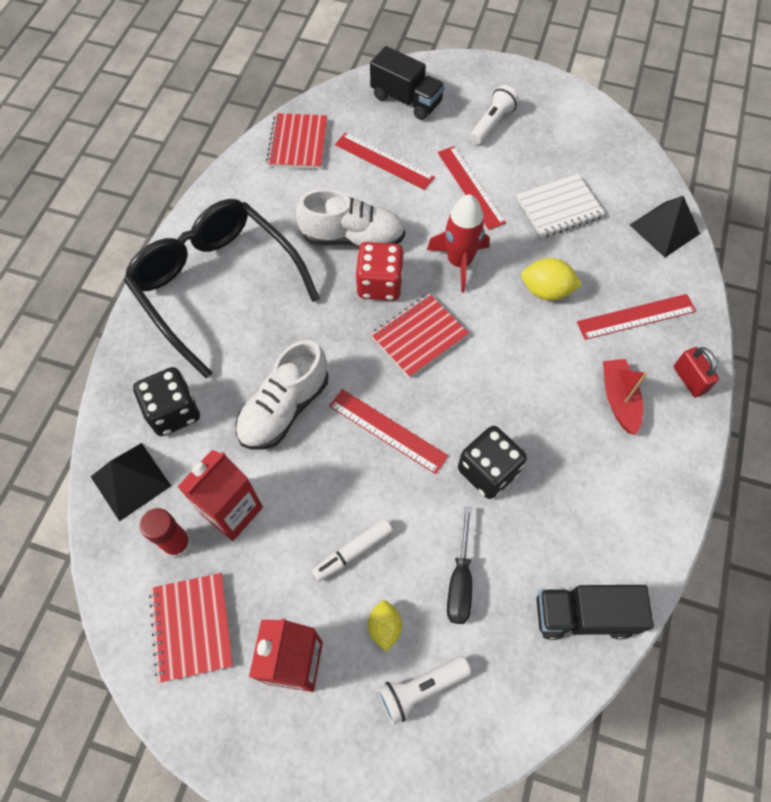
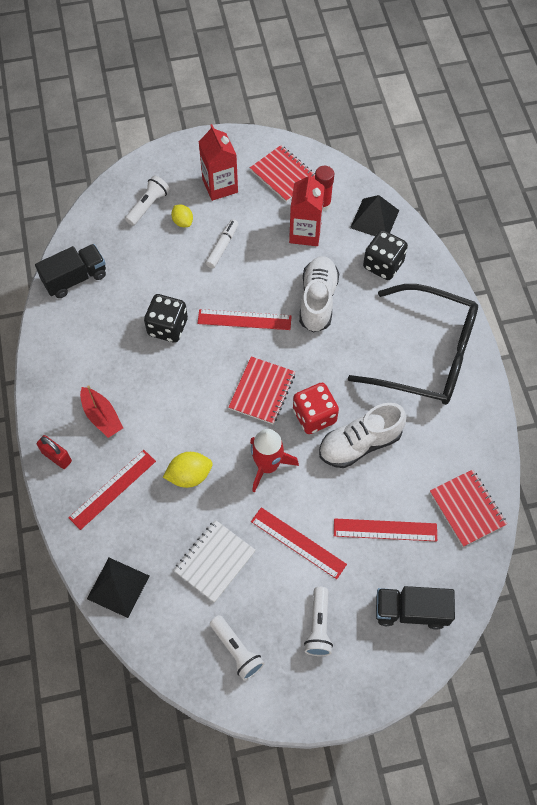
camera: 150 degrees right, 0 degrees up
black screwdriver [447,507,472,624] -> none
none -> white flashlight [210,615,265,680]

